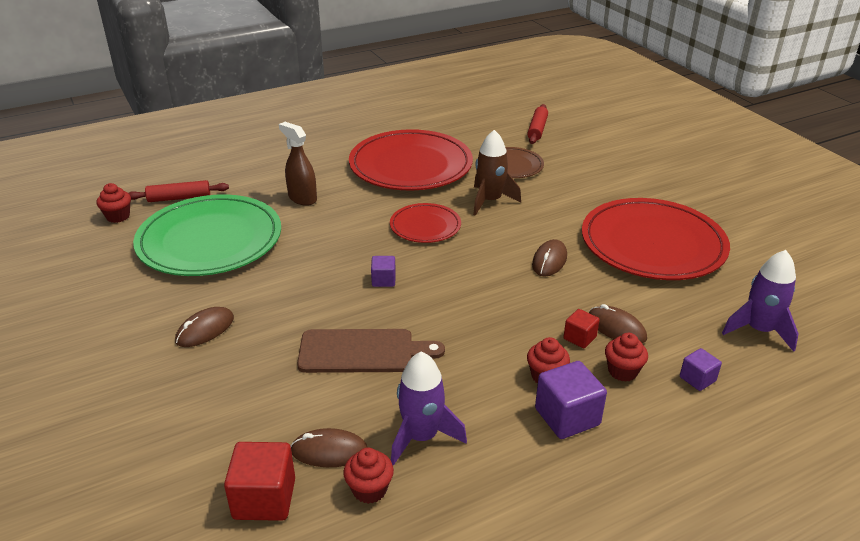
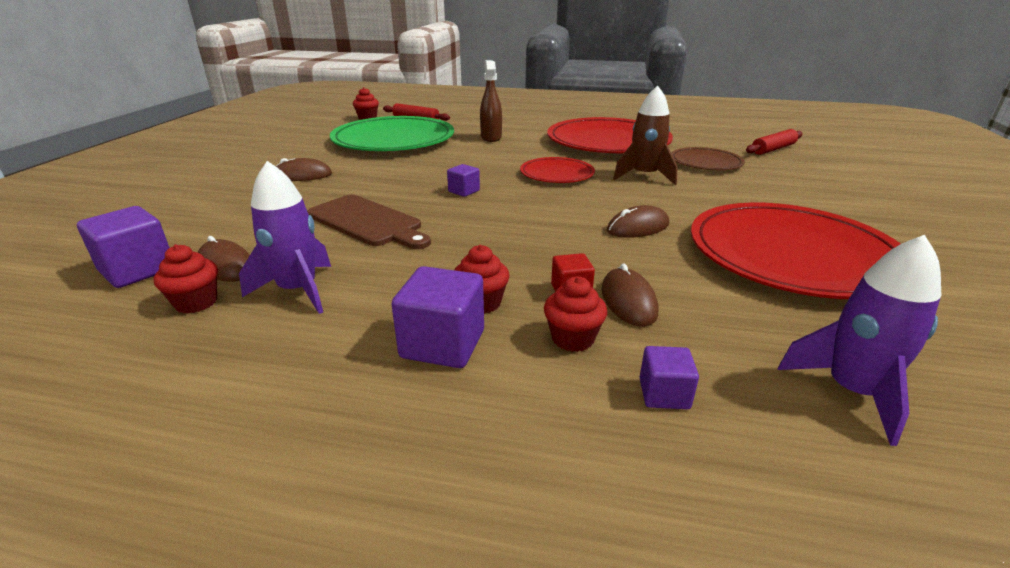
camera: 40 degrees right, 5 degrees down
red cube [224,442,295,521] -> purple cube [77,206,170,288]

